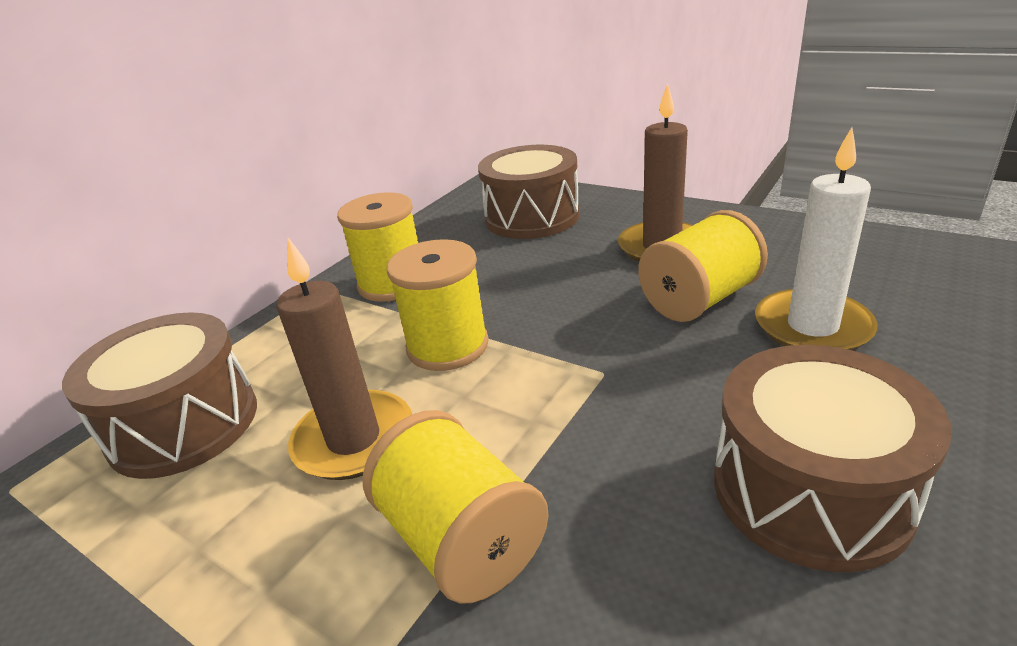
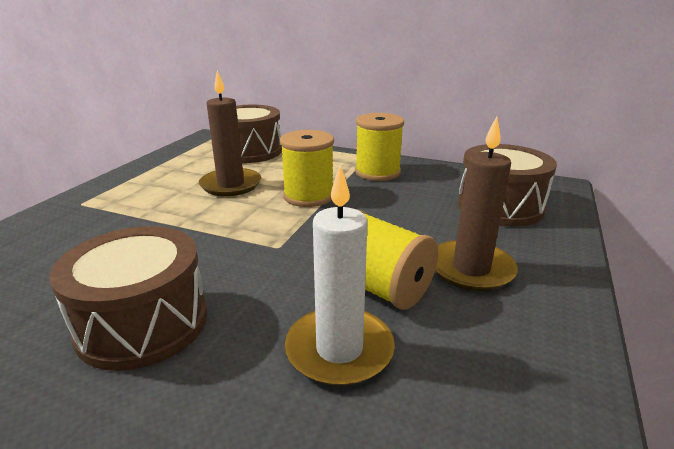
camera: 75 degrees right, 5 degrees down
yellow spool [363,410,549,604] -> none

